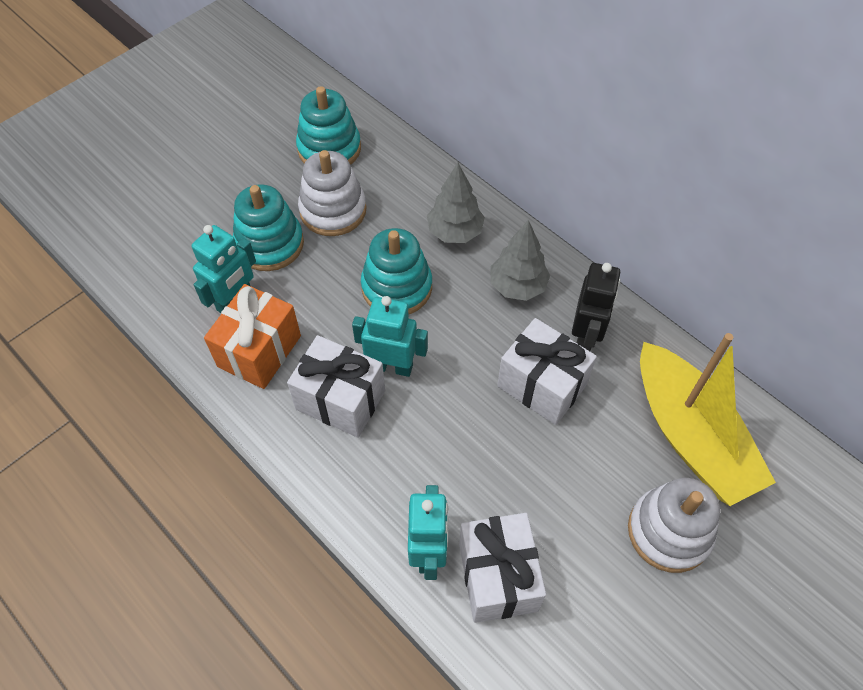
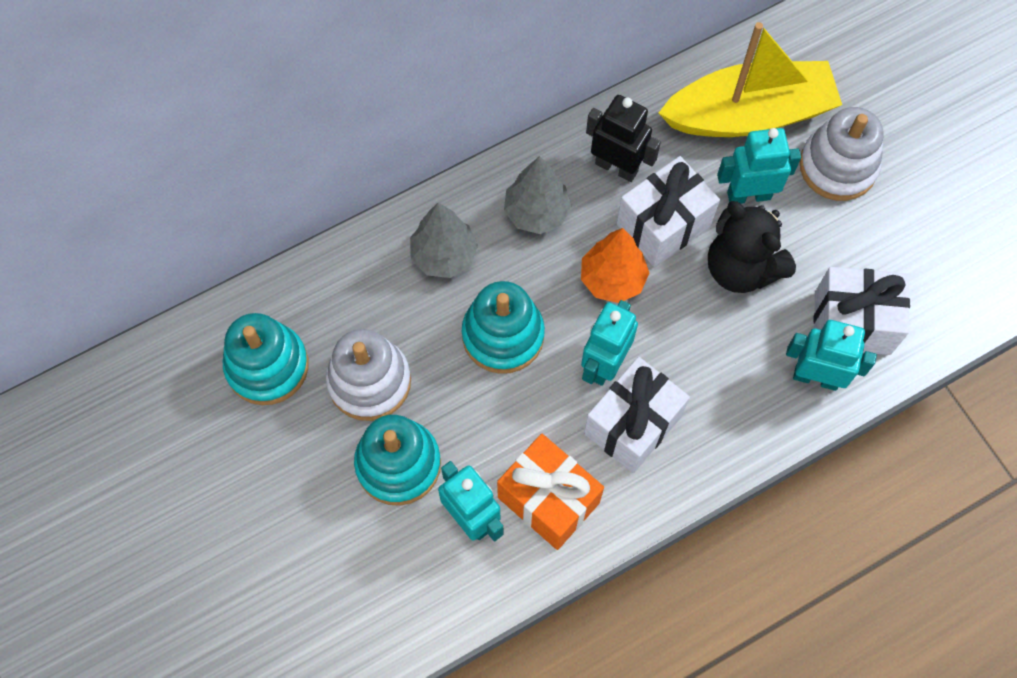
camera: 75 degrees left, 10 degrees up
none -> orange tree [581,228,649,303]
none -> black teddy bear [708,201,796,293]
none -> turquoise robot [717,128,801,204]

